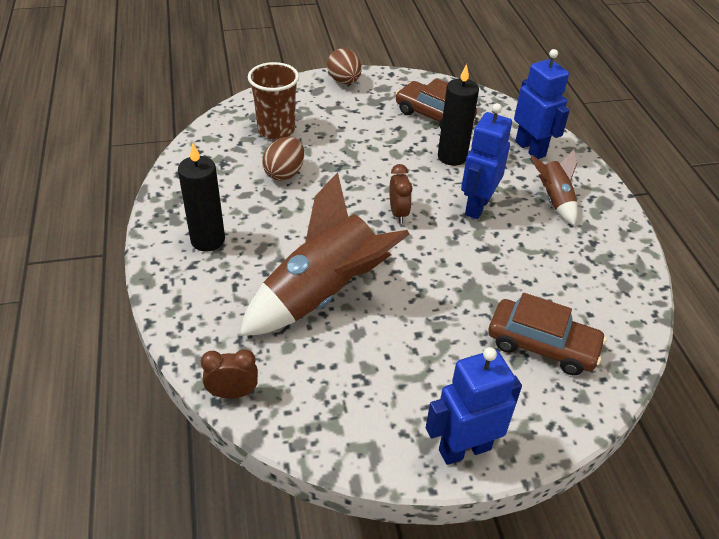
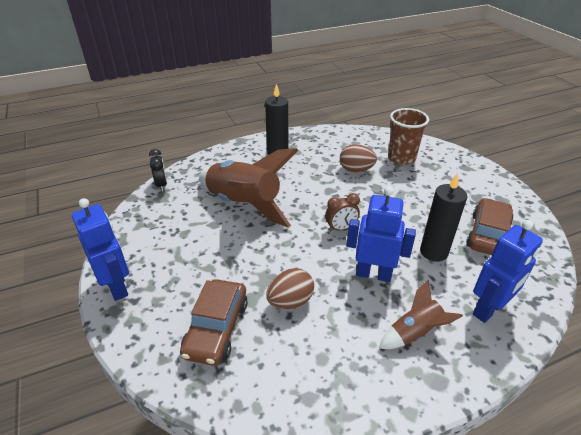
camera: 80 degrees right, 5 degrees down
brown clock [201,349,258,398] -> black clock [149,149,167,191]
brown egg [327,48,362,84] -> brown egg moved to [266,268,314,309]

